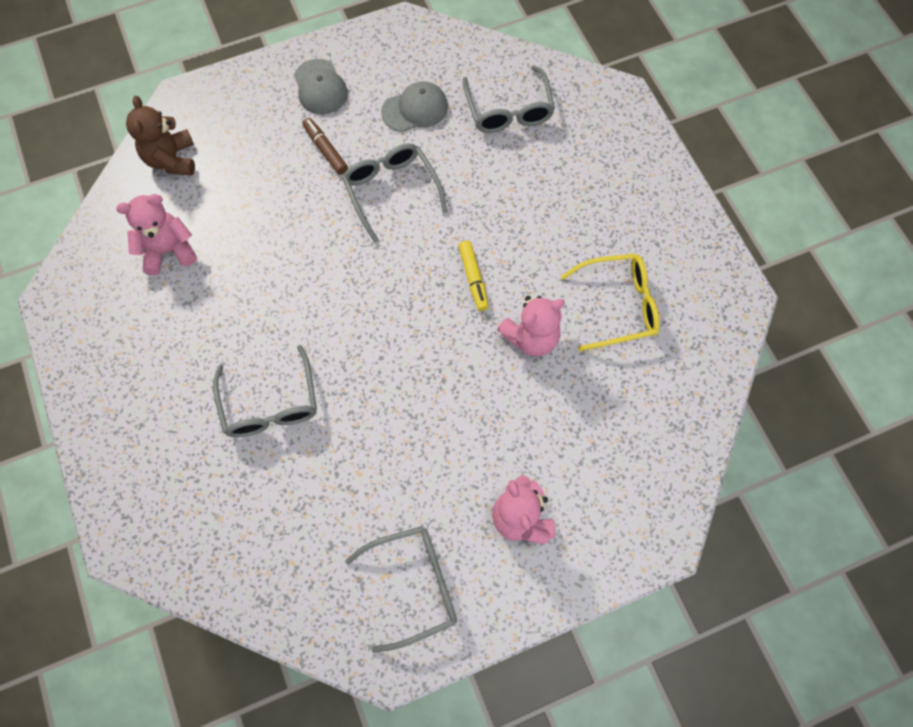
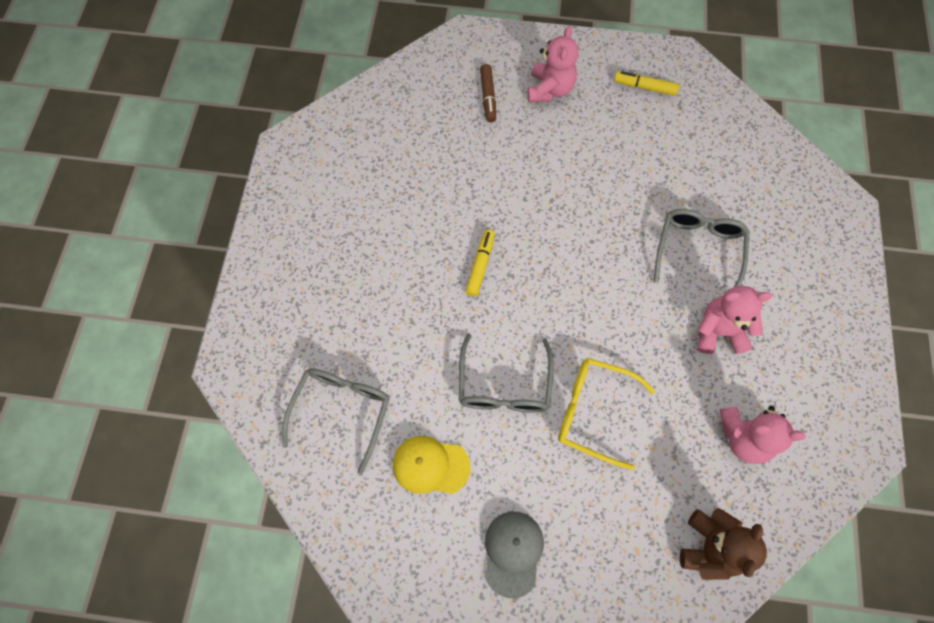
camera: 150 degrees left, 0 degrees up
brown marker [302,118,348,175] -> brown marker moved to [480,64,496,122]
grey glasses [345,526,457,653] -> yellow marker [614,71,679,96]
grey cap [381,81,448,132] -> yellow cap [393,436,470,494]
pink teddy bear [497,296,565,356] -> pink teddy bear moved to [697,285,772,354]
yellow glasses [560,254,660,351] -> yellow glasses moved to [558,358,655,470]

